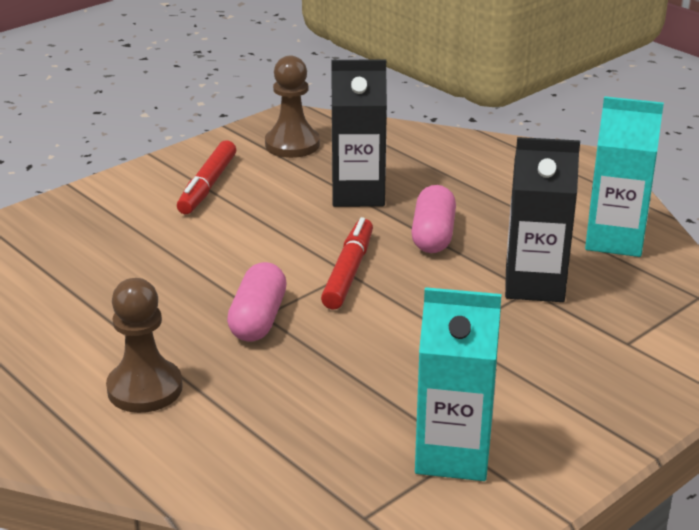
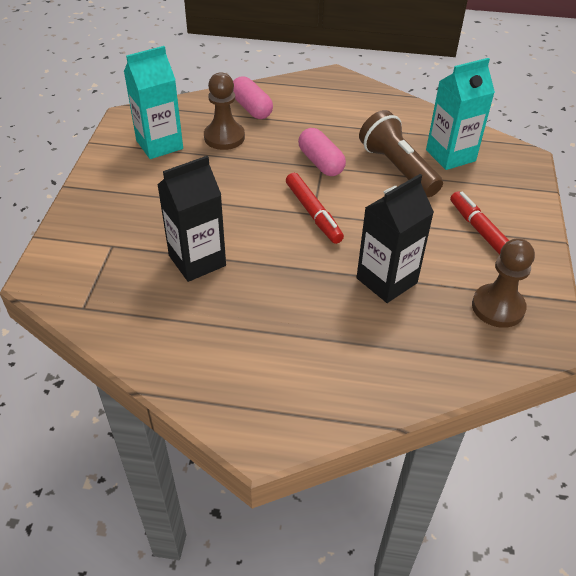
camera: 140 degrees right, 15 degrees up
brown pawn [106,278,183,413] -> brown pawn moved to [204,72,245,150]
pink capsule [411,185,456,253] -> pink capsule moved to [233,76,273,119]
turquoise carton [585,96,664,257] -> turquoise carton moved to [426,58,495,170]
none -> brown flashlight [359,110,443,197]

